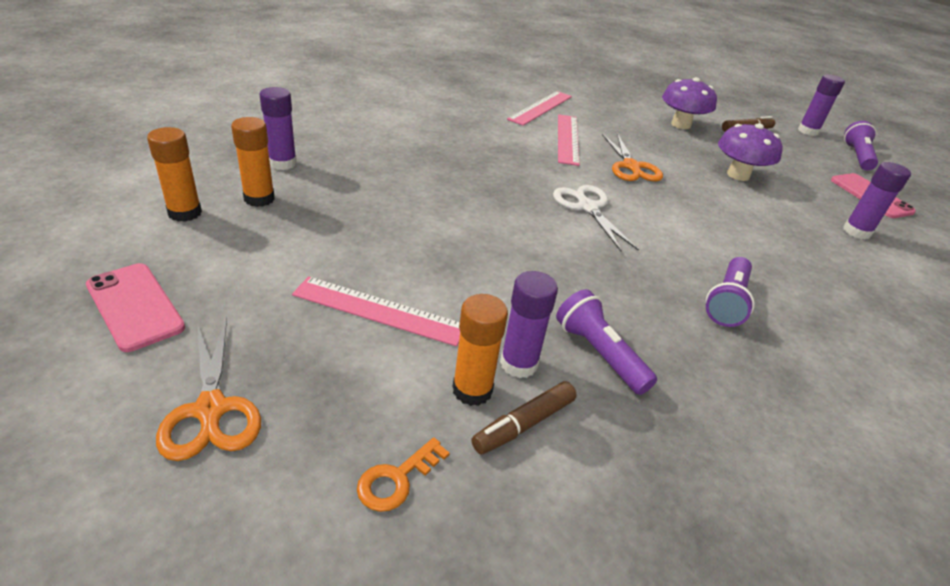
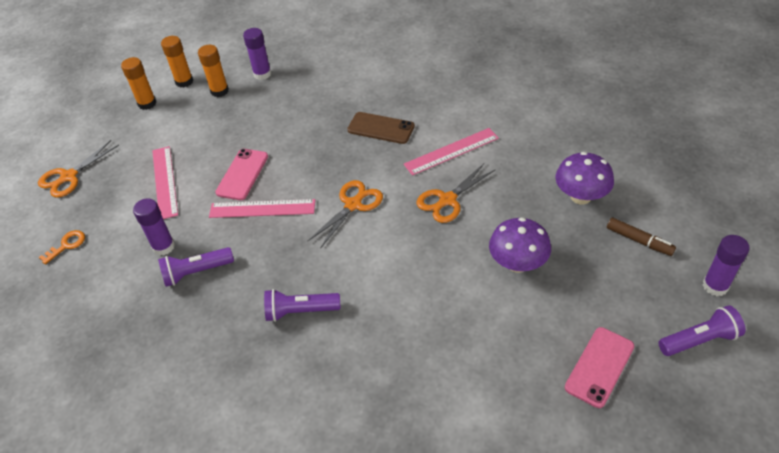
camera: 65 degrees right, 10 degrees up
pink phone [86,263,185,352] -> pink phone moved to [215,149,268,200]
orange key [357,437,450,512] -> orange key turned 120 degrees clockwise [39,230,85,265]
orange glue stick [452,294,508,406] -> orange glue stick moved to [121,57,157,110]
brown marker [472,381,577,454] -> none
pink ruler [507,91,572,126] -> pink ruler moved to [209,199,315,218]
white scissors [553,185,639,252] -> orange scissors [308,180,383,249]
purple flashlight [556,289,657,395] -> purple flashlight turned 135 degrees counterclockwise [158,247,234,287]
purple glue stick [843,162,911,240] -> none
none -> brown phone [347,112,415,144]

